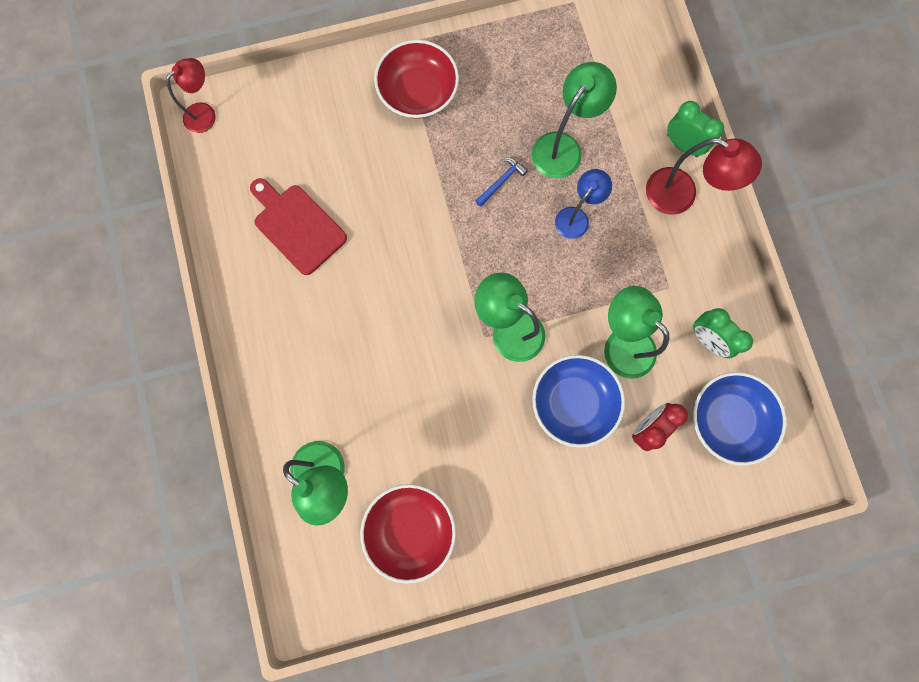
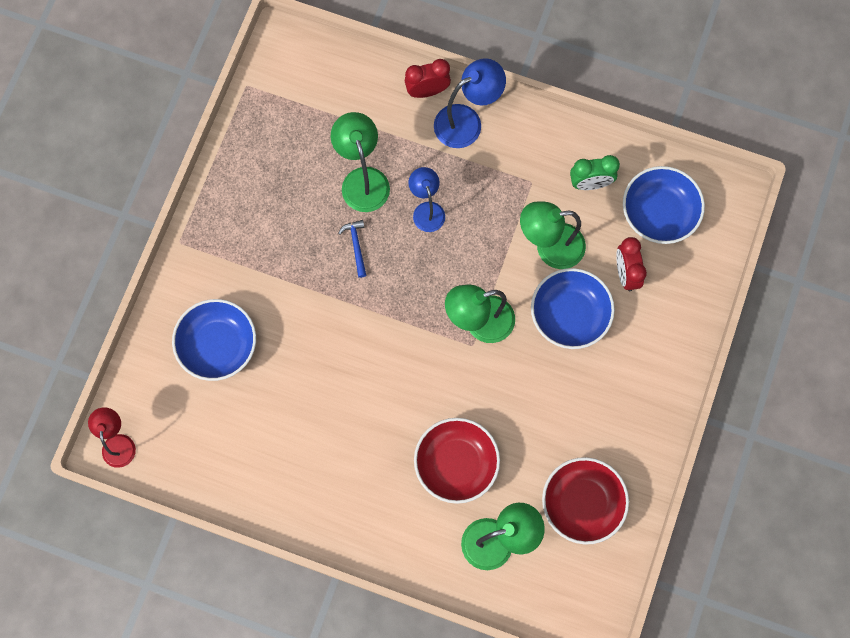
camera: 55 degrees left, 5 degrees down
red cutting board [250,178,347,275] -> none
red bowl [374,40,459,119] -> red bowl moved to [414,418,500,504]
red lamp [646,138,762,215] -> blue lamp [434,58,506,148]
green clock [667,101,724,157] -> red clock [405,59,451,98]
none -> blue bowl [172,299,256,381]

